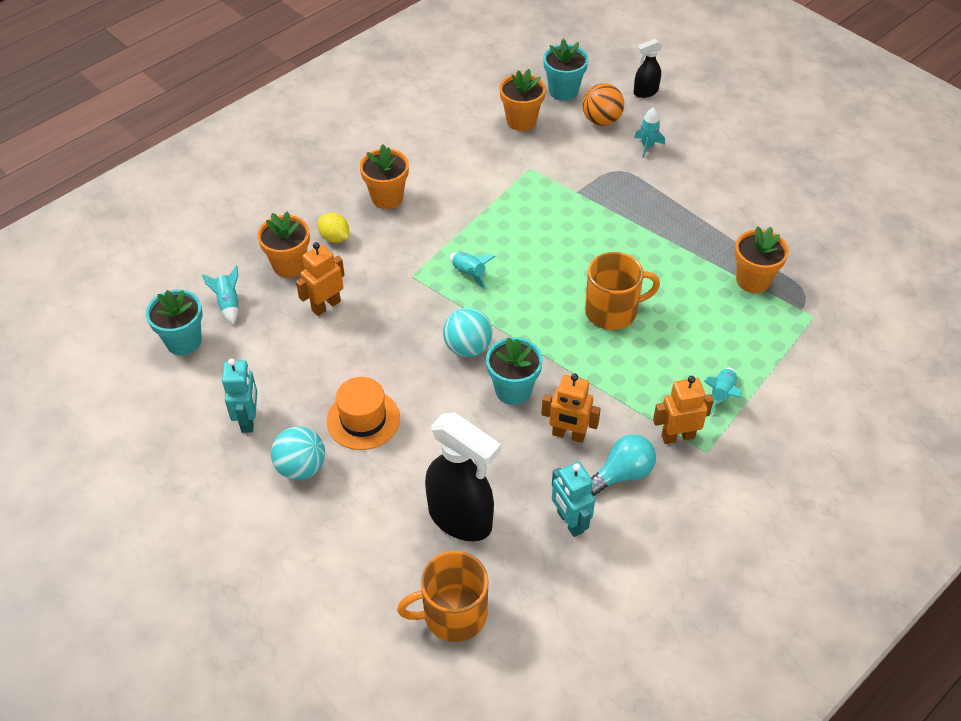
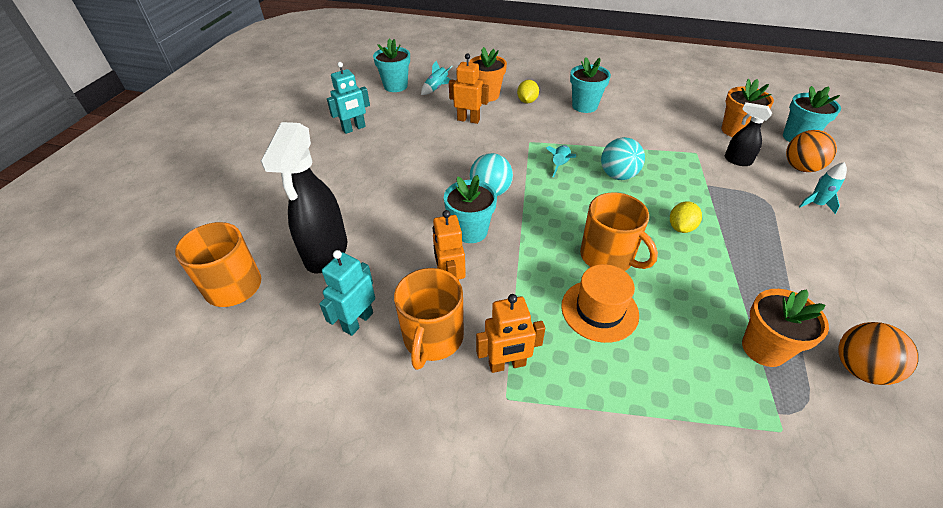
camera: 60 degrees right, 5 degrees down
turquoise ball [271,426,325,480] -> turquoise ball moved to [601,137,645,180]
orange hat [327,377,400,450] -> orange hat moved to [561,264,639,343]
orange flower pot [360,145,409,209] -> turquoise flower pot [570,57,611,113]
turquoise light bulb [591,434,656,496] -> orange mug [394,268,464,370]
black spray bottle [634,39,663,98] -> black spray bottle moved to [725,102,772,166]
orange robot [653,376,714,444] -> orange robot turned 120 degrees clockwise [476,294,545,373]
turquoise rocket [704,368,741,414] -> none
none -> yellow lemon [670,201,702,233]
none -> orange ball [838,322,919,385]

